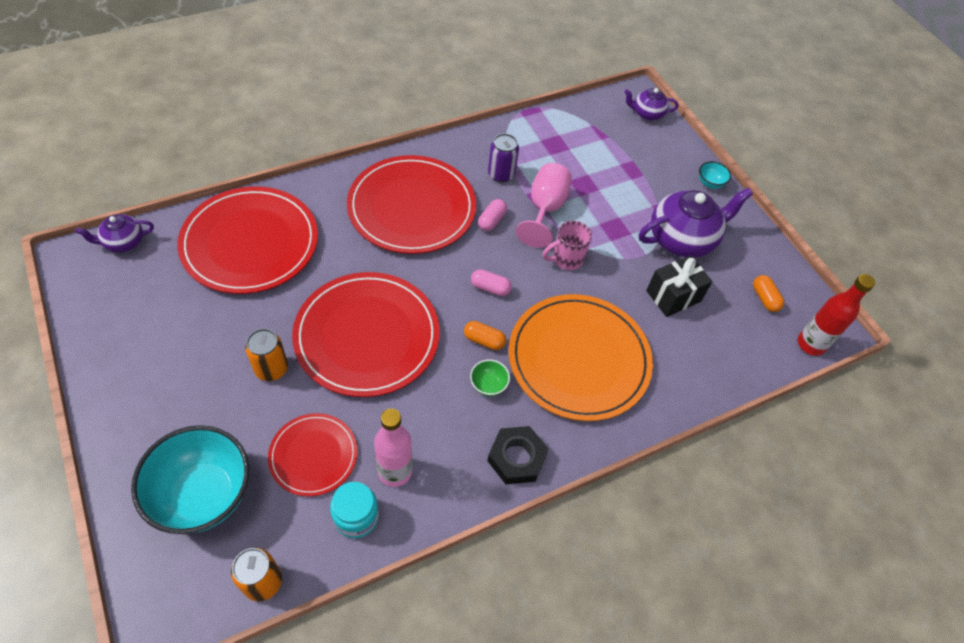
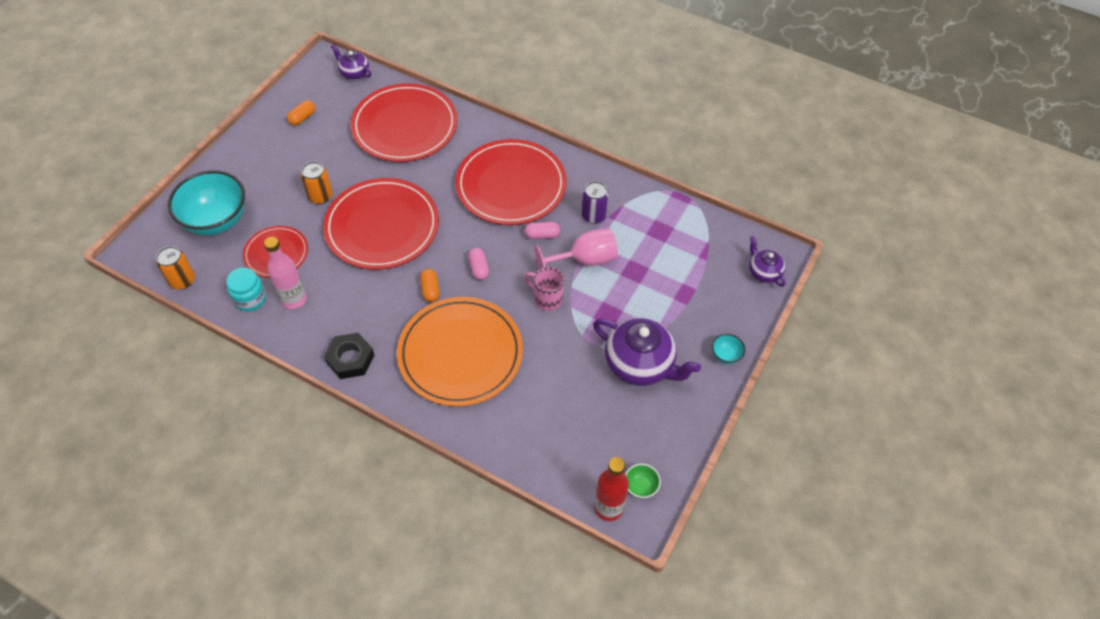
camera: 60 degrees right, 0 degrees up
green bowl [470,359,510,396] -> green bowl moved to [625,464,661,498]
black gift [646,255,712,317] -> none
orange capsule [753,275,784,312] -> orange capsule moved to [287,100,315,126]

